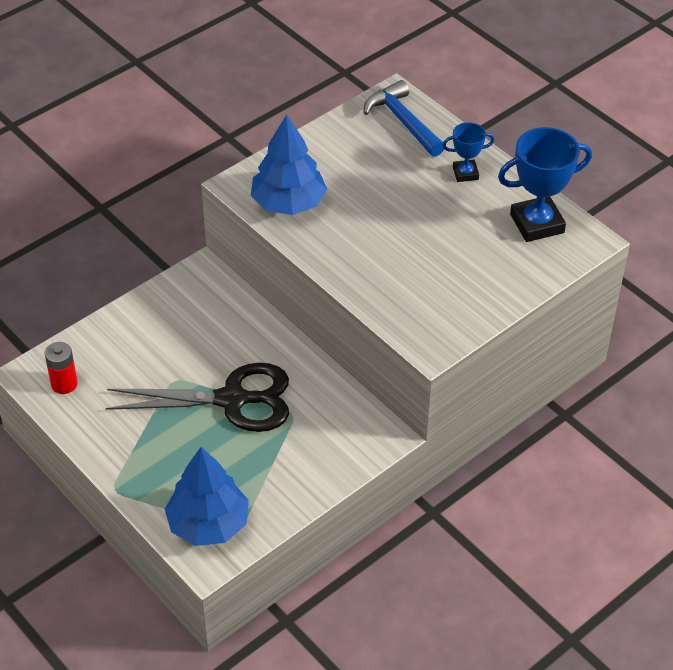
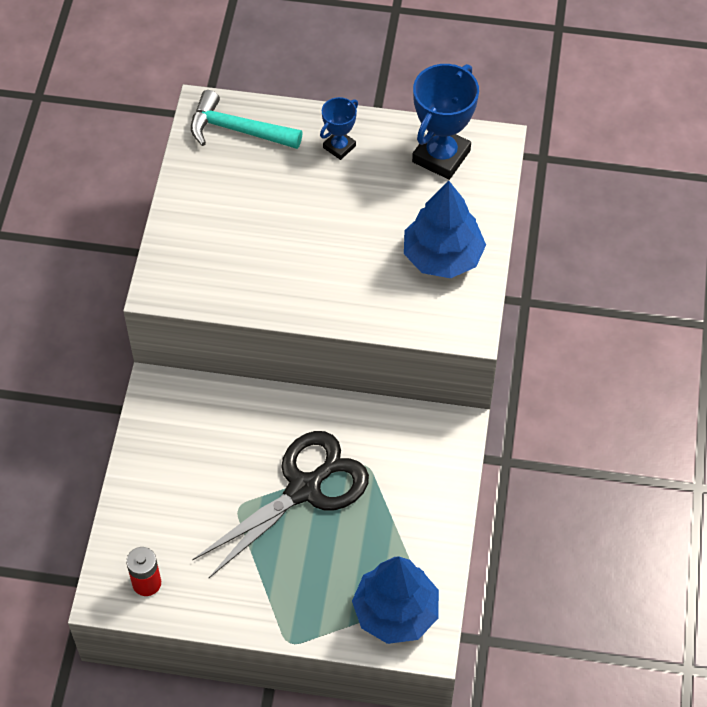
camera: 40 degrees left, 10 degrees up
blue tree [251,115,327,215] -> blue tree moved to [404,181,486,278]
blue hammer [363,80,444,157] -> turquoise hammer [191,90,303,149]

